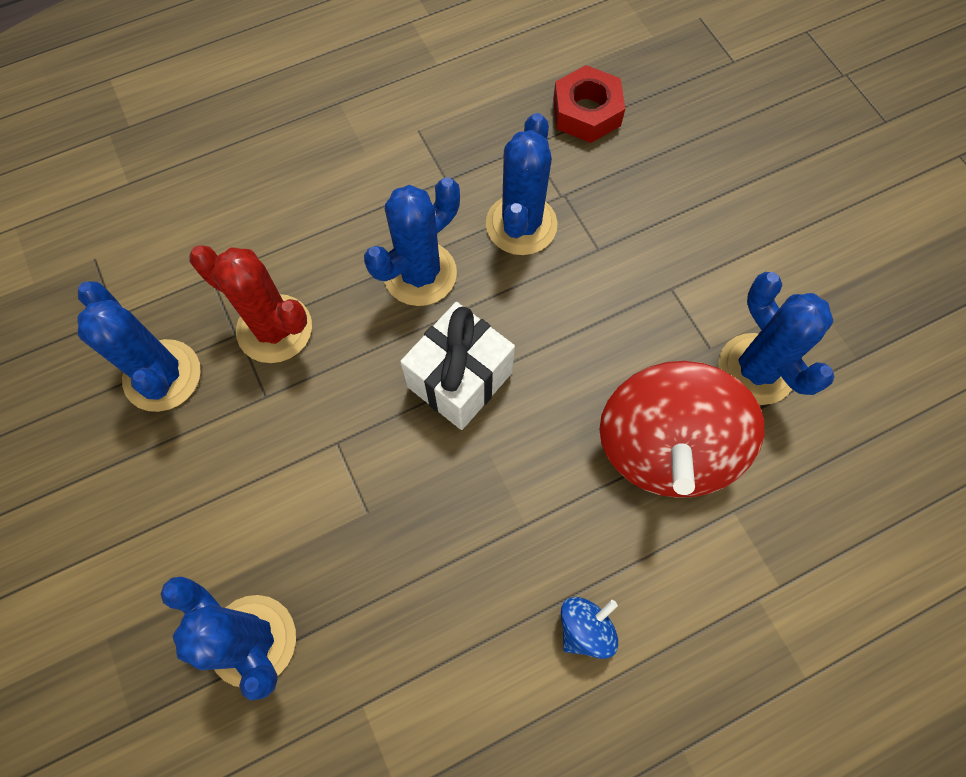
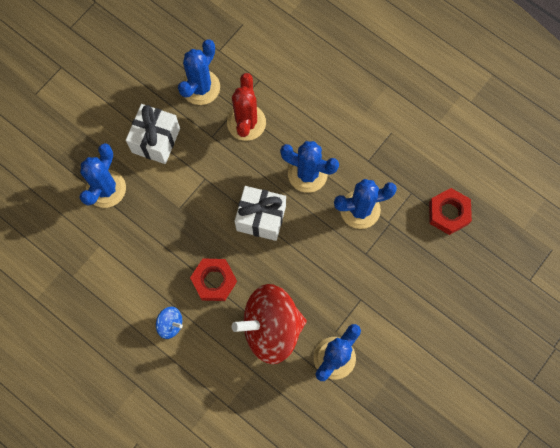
camera: 65 degrees right, 5 degrees up
none -> white gift [126,104,180,164]
none -> red nut [190,258,237,301]

